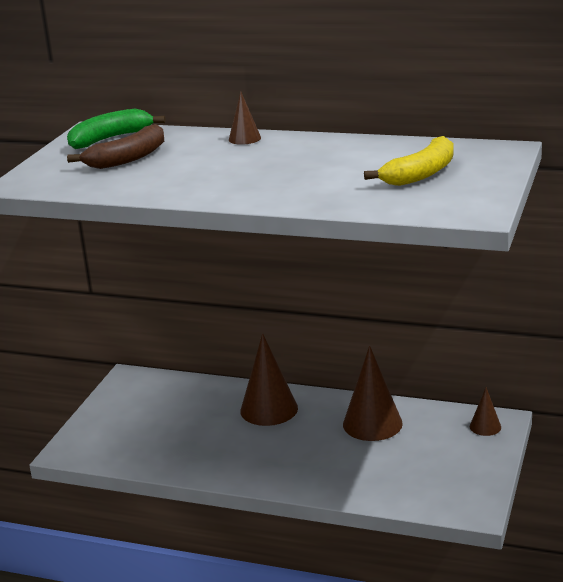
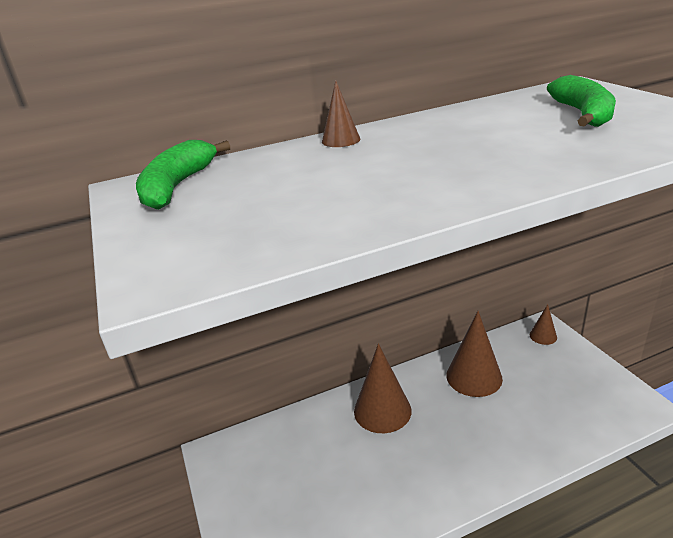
camera: 40 degrees left, 5 degrees up
brown banana [67,124,164,169] -> none
yellow banana [364,136,454,186] -> green banana [547,75,616,127]

